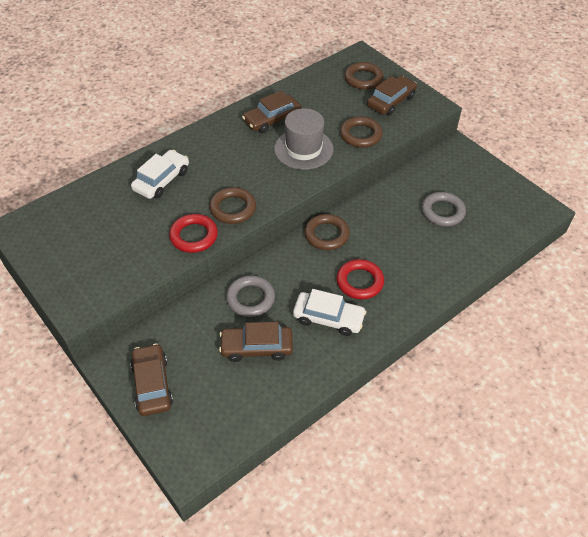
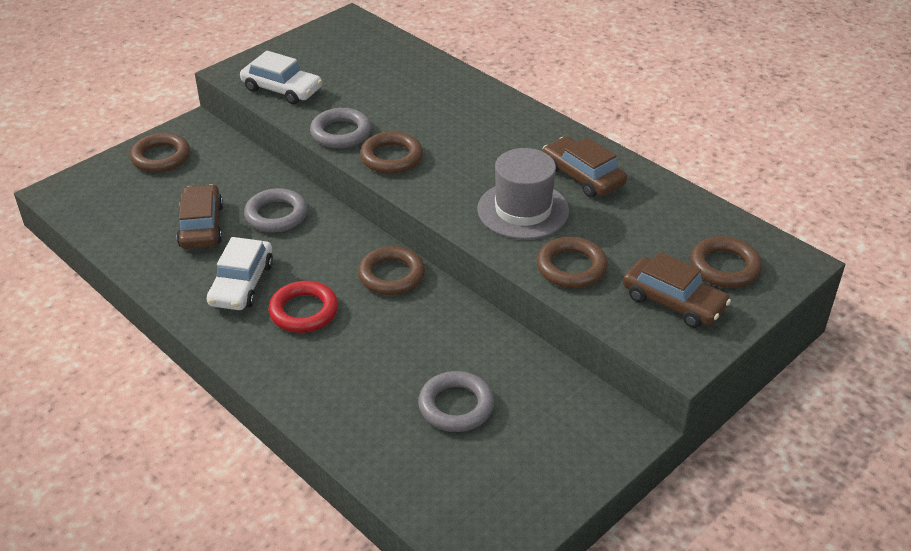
camera: 85 degrees right, 10 degrees down
brown car [130,343,173,416] -> brown ring [130,133,190,173]
white car [131,150,189,199] -> white car moved to [240,51,322,104]
red ring [169,214,218,253] -> grey ring [310,108,371,148]

